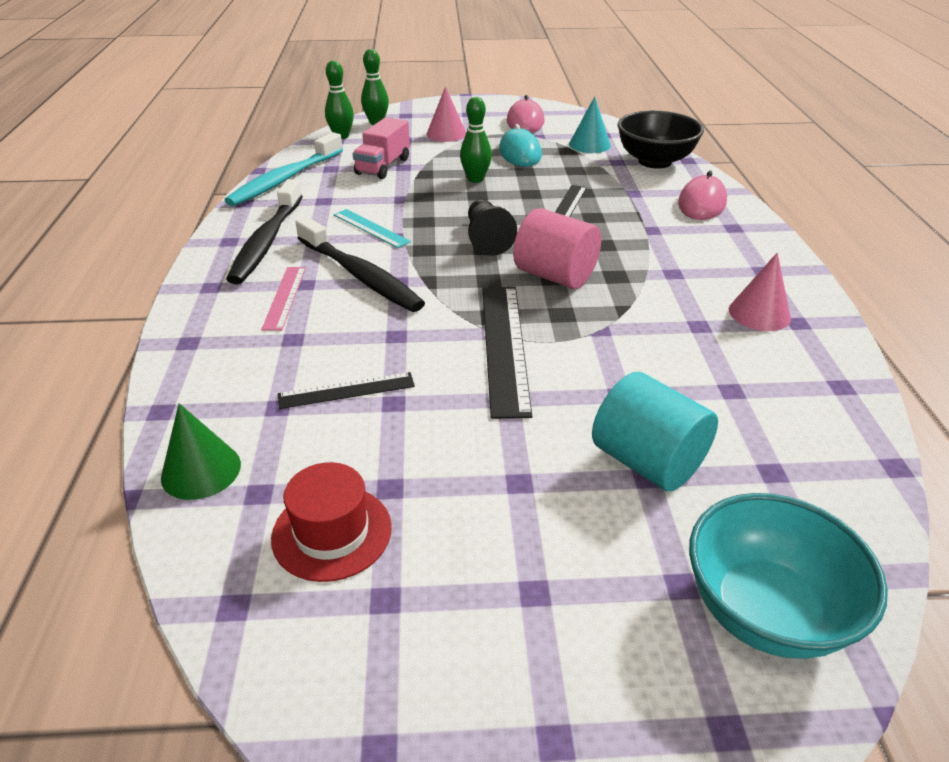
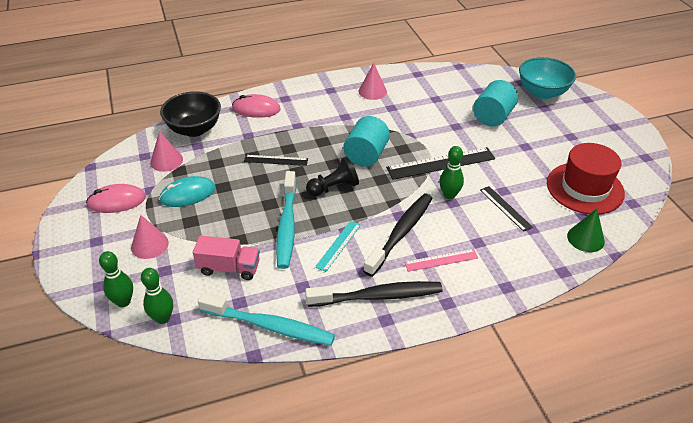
camera: 105 degrees left, 5 degrees up
red hat [271,462,392,582] -> red hat [547,143,625,214], size x1.58
green bowling pin [460,97,492,183] -> green bowling pin moved to [440,146,464,199]
pink cylinder [513,208,601,289] -> turquoise cylinder [343,116,390,167]
turquoise cone [569,96,611,153] -> pink cone [150,131,183,172]
none -> turquoise toothbrush [276,171,297,269]

